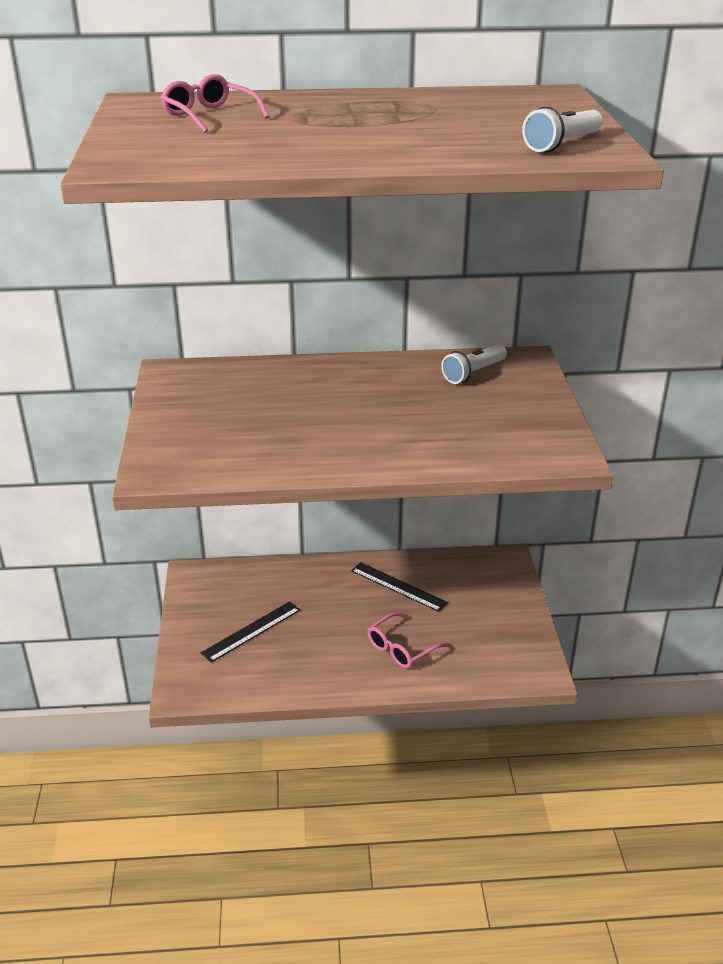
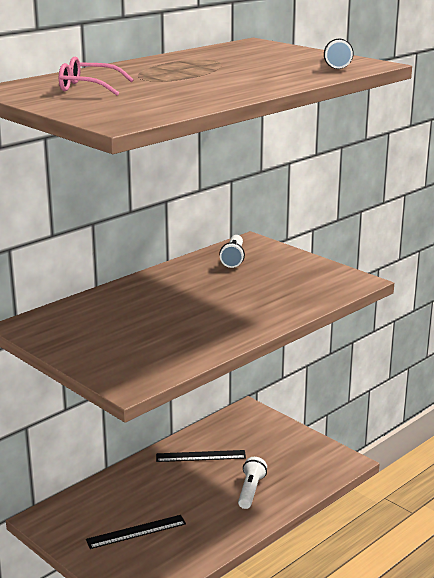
camera: 40 degrees left, 10 degrees down
black ruler [201,601,300,662] -> black ruler turned 60 degrees clockwise [86,515,186,549]
pink glasses [367,612,449,669] -> white flashlight [238,457,267,509]

